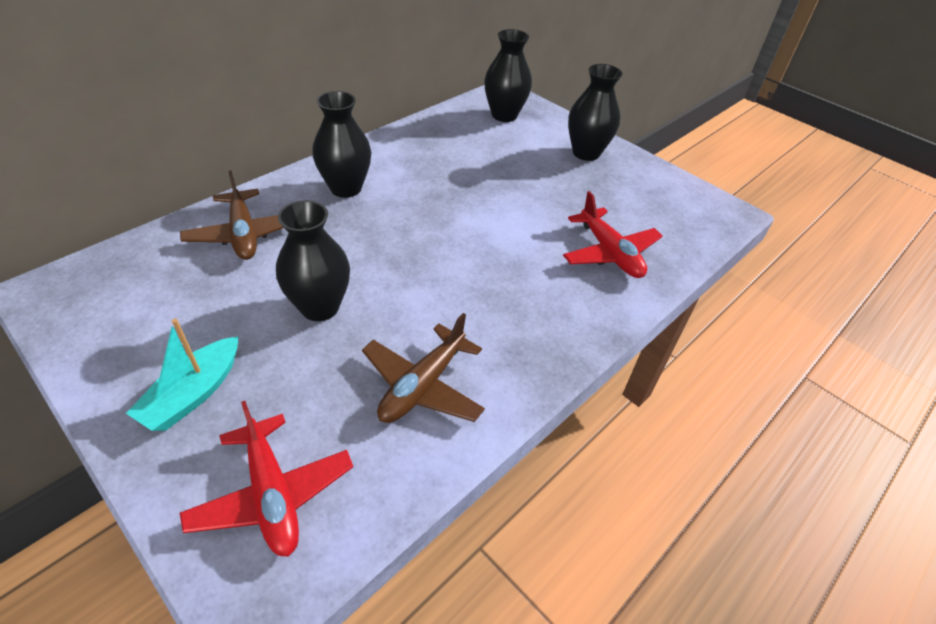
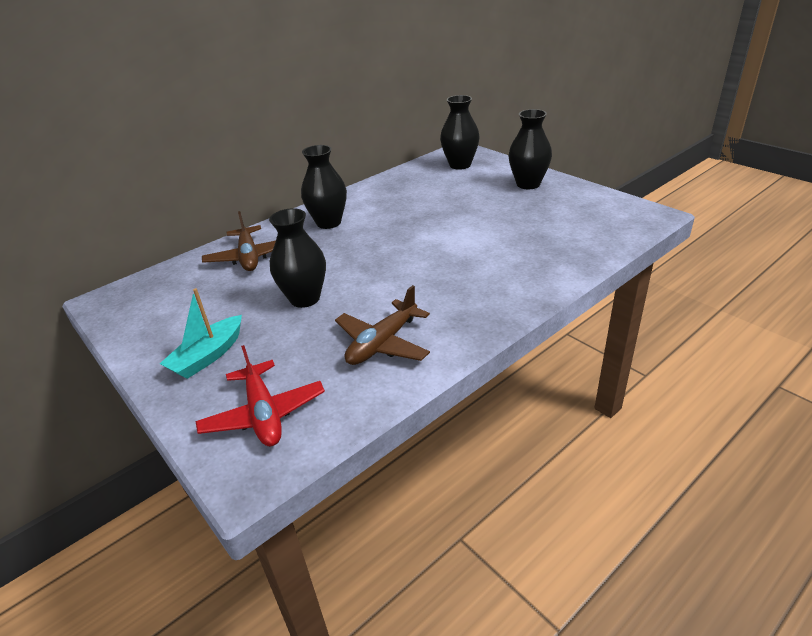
camera: 10 degrees right, 10 degrees down
red plane [563,191,663,278] -> none

